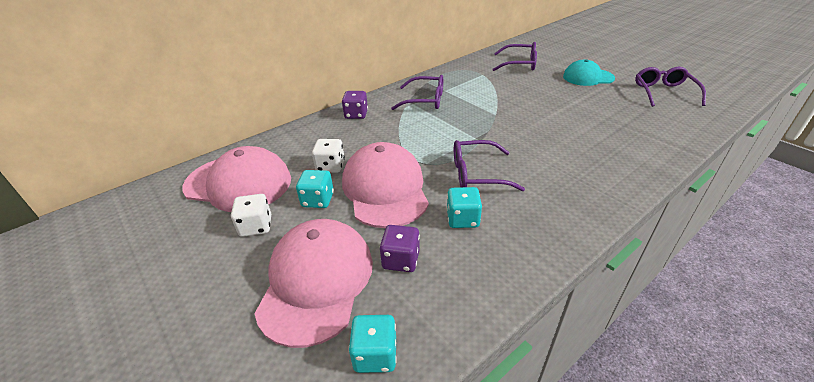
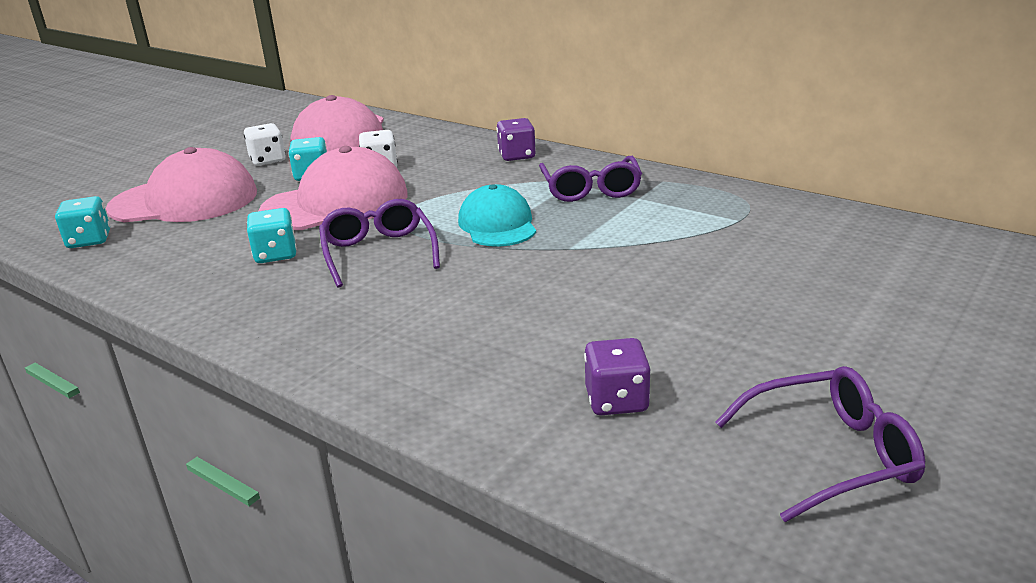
camera: 75 degrees right, 10 degrees down
purple dice [380,225,420,272] -> purple dice moved to [584,338,651,415]
purple glasses [492,42,537,71] -> none
turquoise cap [563,59,615,86] -> turquoise cap moved to [458,184,536,247]

